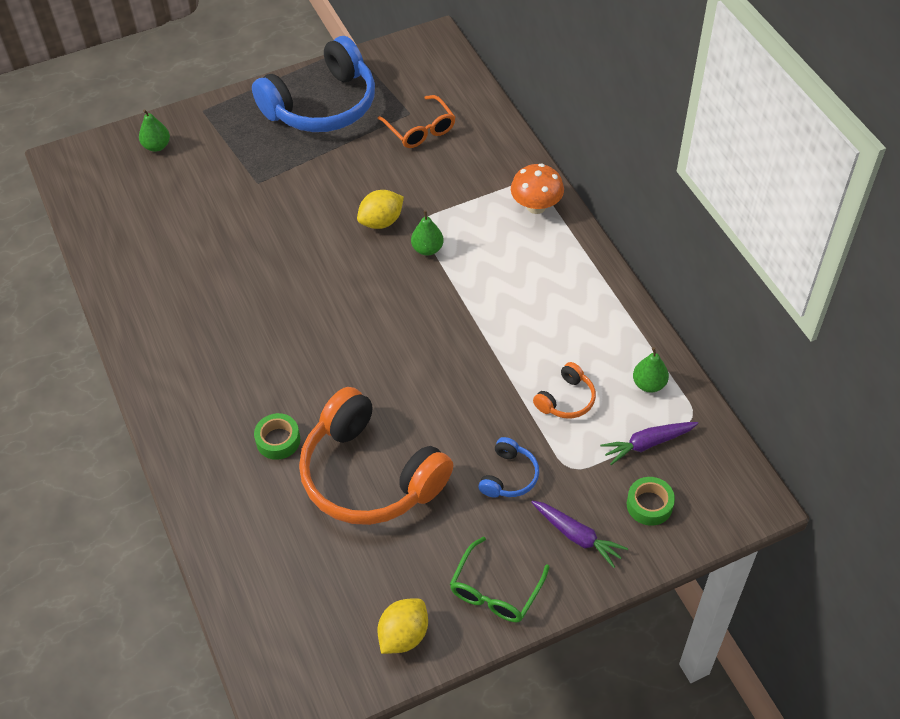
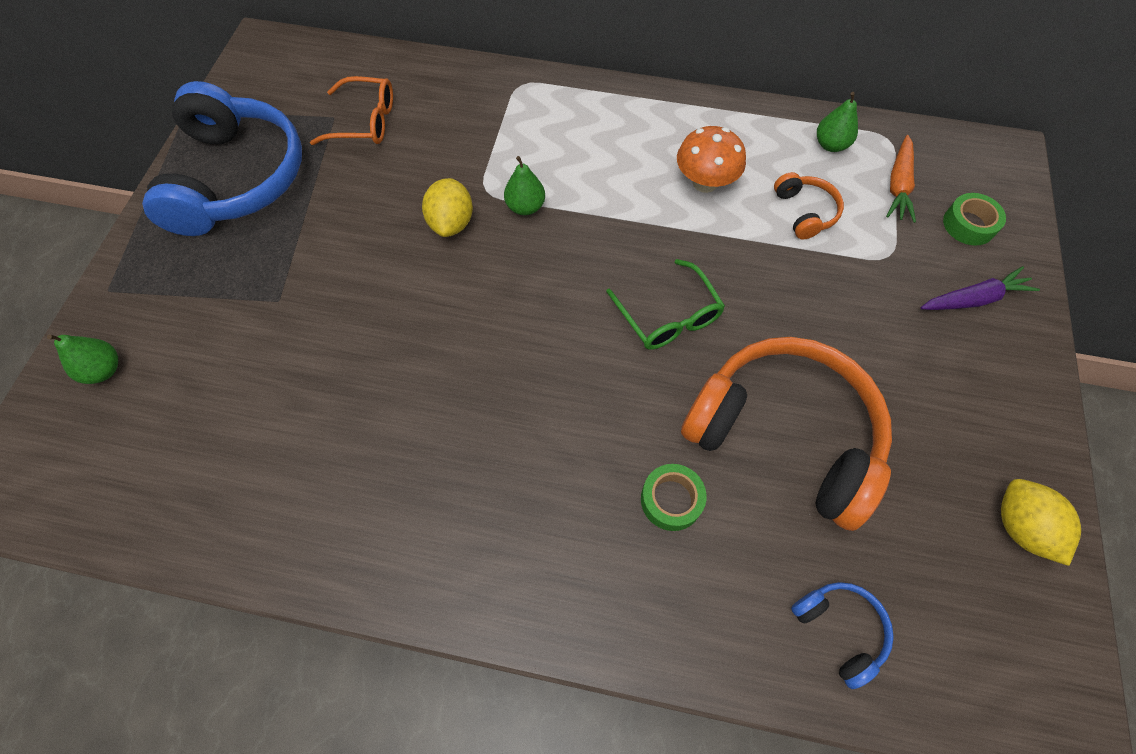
camera: 55 degrees left, 10 degrees up
orange headphones [299,387,453,525] -> orange headphones turned 135 degrees counterclockwise [681,337,892,531]
green glasses [450,536,549,622] -> green glasses moved to [606,259,725,350]
blue headphones [478,437,539,498] -> blue headphones moved to [791,582,894,689]
orange mushroom [511,164,564,214] -> orange mushroom moved to [677,126,746,193]
purple carrot [600,422,698,465] -> orange carrot [886,135,916,223]

